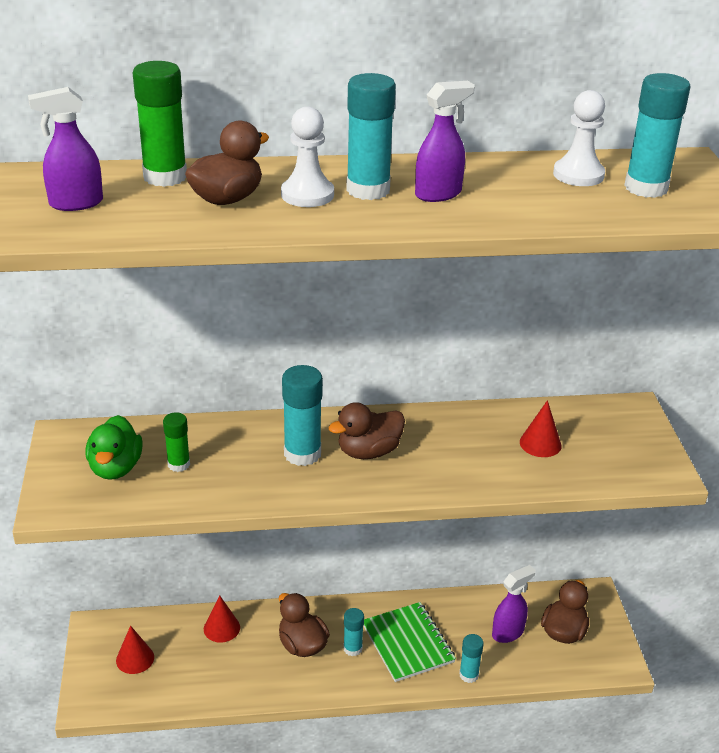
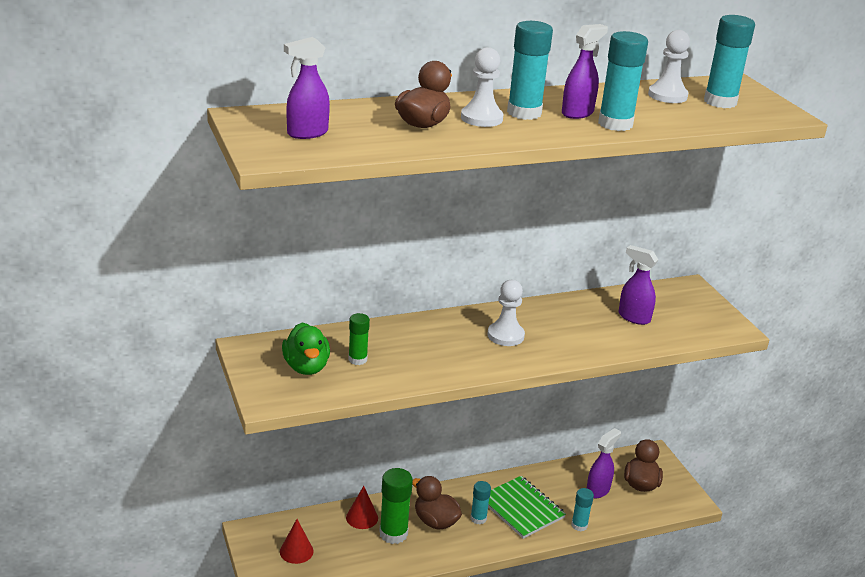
camera: 15 degrees left, 5 degrees down
green glue stick [133,61,187,187] -> green glue stick moved to [379,468,413,544]
turquoise glue stick [282,365,323,466] -> turquoise glue stick moved to [598,31,648,131]
brown duck [328,402,405,459] -> white pawn [488,280,525,346]
red cone [520,400,562,457] -> purple spray bottle [619,245,658,325]

